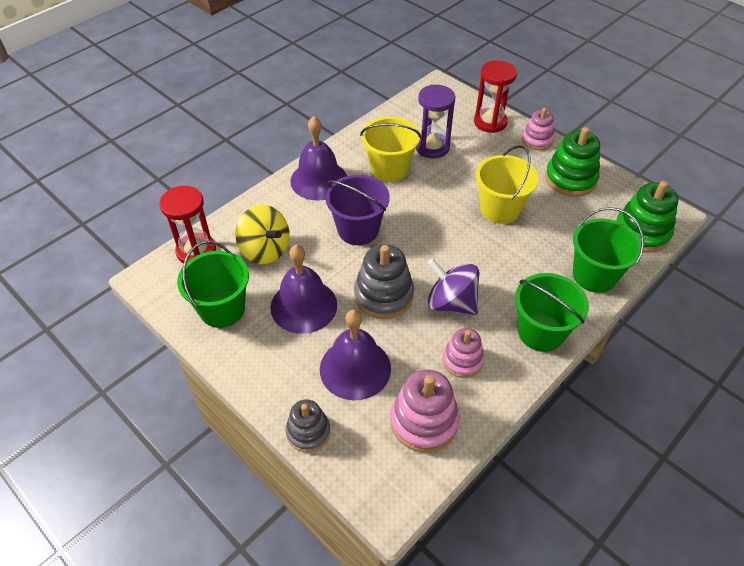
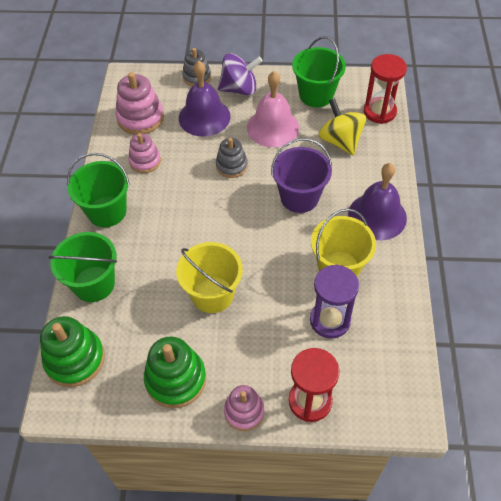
camera: 140 degrees right, 5 degrees up
yellow spinning top [235,205,290,264] -> yellow spinning top turned 60 degrees clockwise [318,98,366,156]
purple bell [271,245,337,334] -> pink bell [247,71,300,147]
grey stacking toy [354,245,414,319] -> grey stacking toy [216,138,248,178], size x0.64
purple spinning top [427,259,479,315] -> purple spinning top moved to [218,53,263,96]

